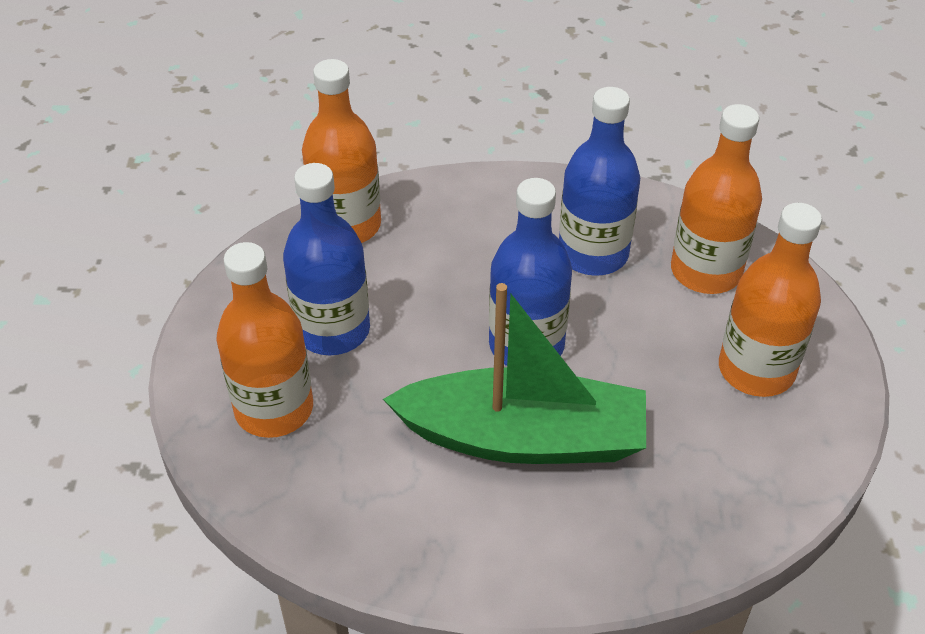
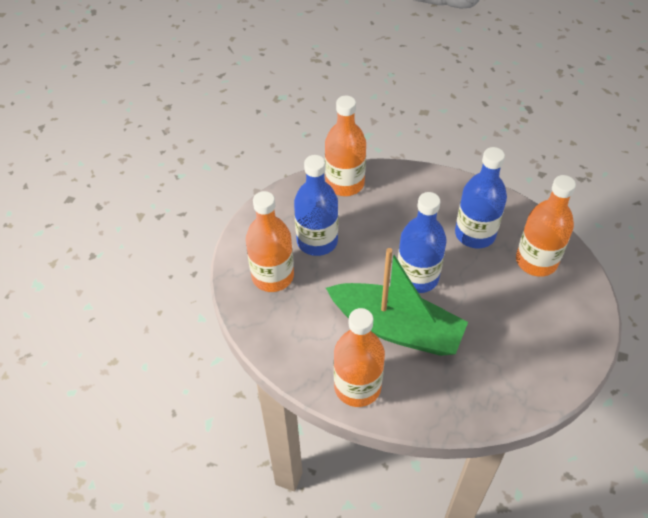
camera: 20 degrees right, 5 degrees up
orange bottle [719,203,822,397] -> orange bottle moved to [334,308,385,407]

